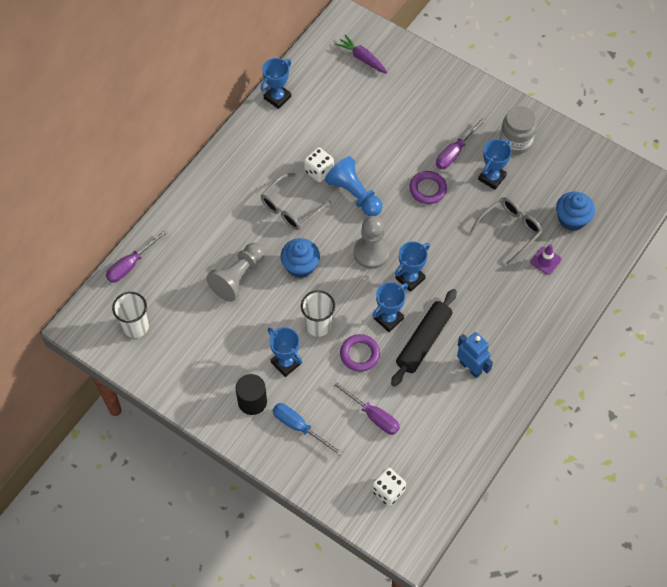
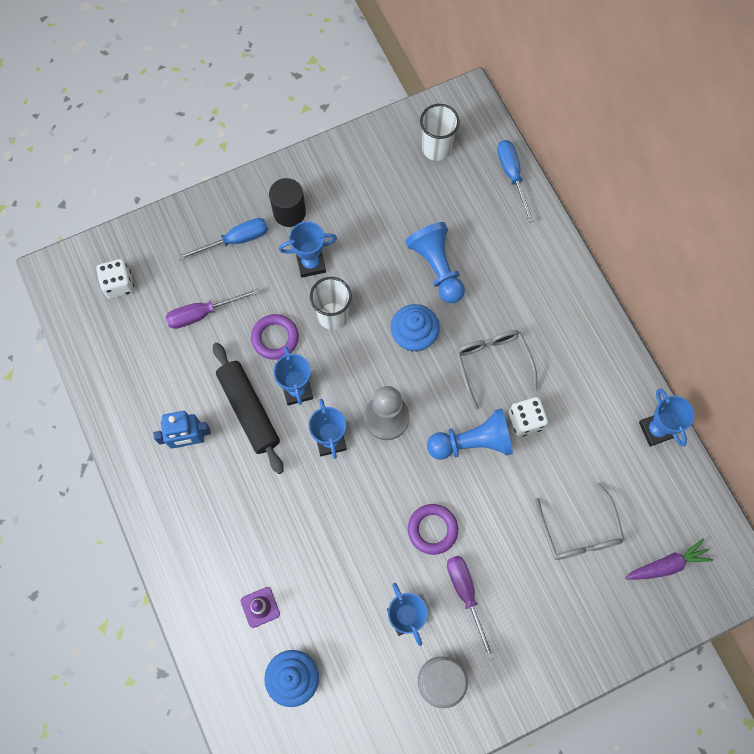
camera: 120 degrees right, 10 degrees up
purple screwdriver [106,229,169,283] -> blue screwdriver [497,140,534,223]
grey pawn [206,243,265,302] -> blue pawn [405,222,465,303]
grey glasses [470,197,542,265] -> grey glasses moved to [535,483,625,560]

